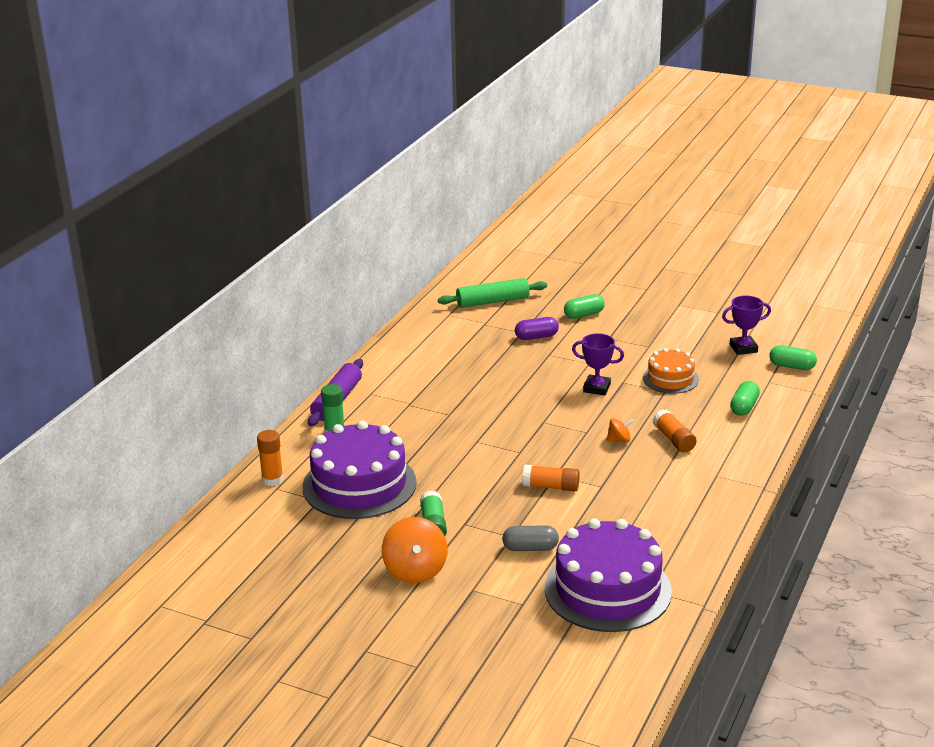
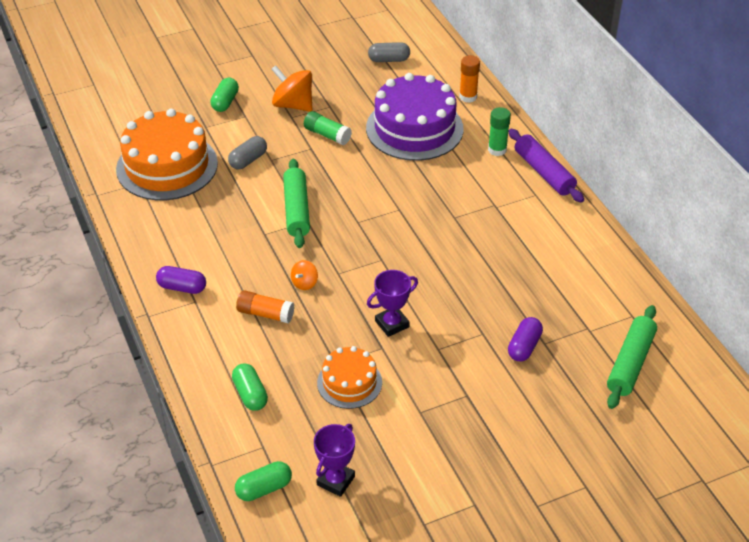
camera: 130 degrees right, 15 degrees up
orange glue stick [522,465,580,491] -> green rolling pin [283,159,310,248]
purple cake [545,519,672,632] -> orange cake [116,109,218,200]
green capsule [564,294,605,319] -> green capsule moved to [210,78,239,112]
none -> purple capsule [156,266,206,294]
none -> grey capsule [368,42,410,62]

